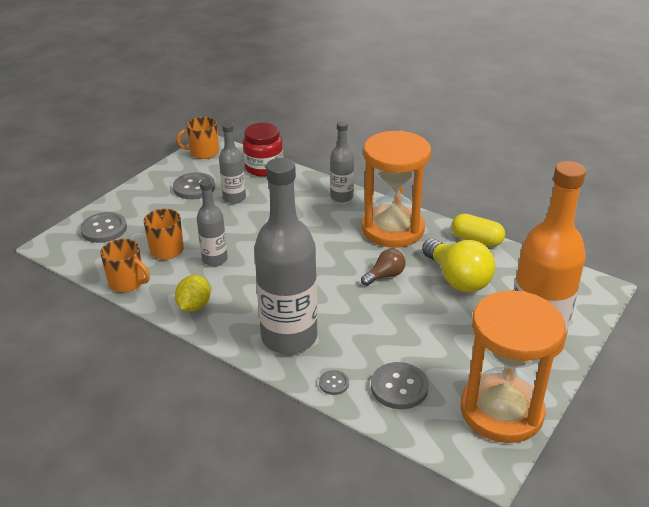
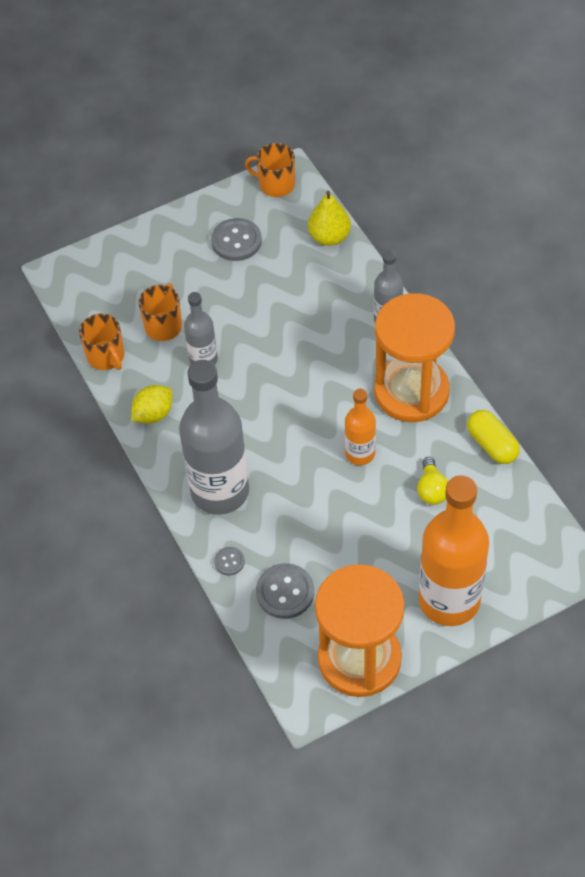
camera: 30 degrees right, 20 degrees up
grey button [80,212,127,243] -> none
grey bottle [219,123,246,204] -> none
red jar [243,123,283,177] -> yellow pear [308,191,351,246]
brown light bulb [361,249,405,286] -> orange bottle [345,389,376,465]
yellow light bulb [422,239,495,292] -> yellow light bulb [417,457,448,505], size x0.55

